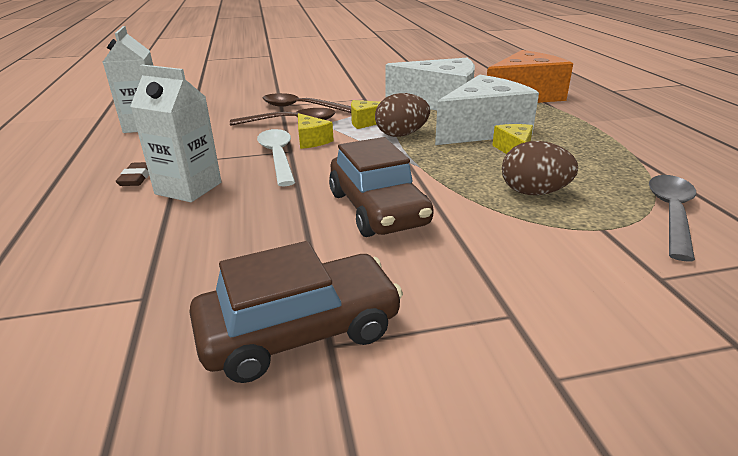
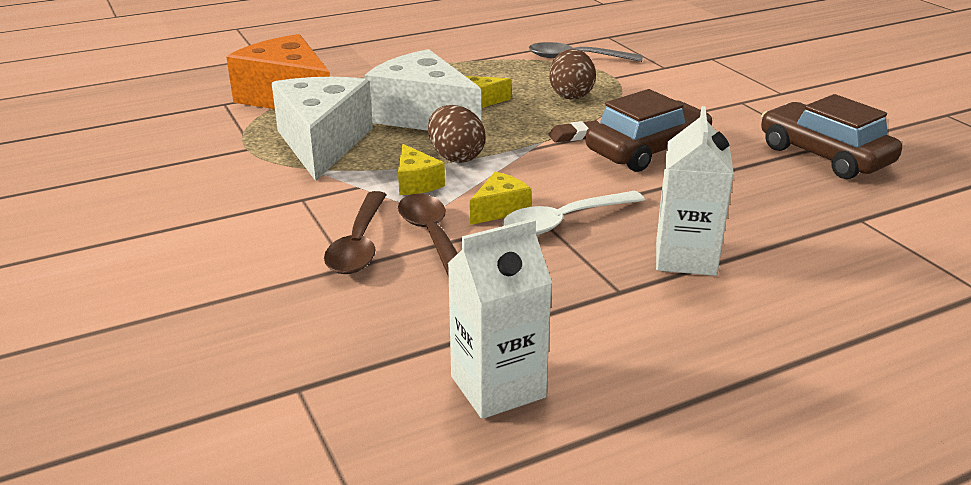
camera: 105 degrees left, 0 degrees up
brown eraser [115,162,149,186] -> brown eraser moved to [548,121,600,142]

